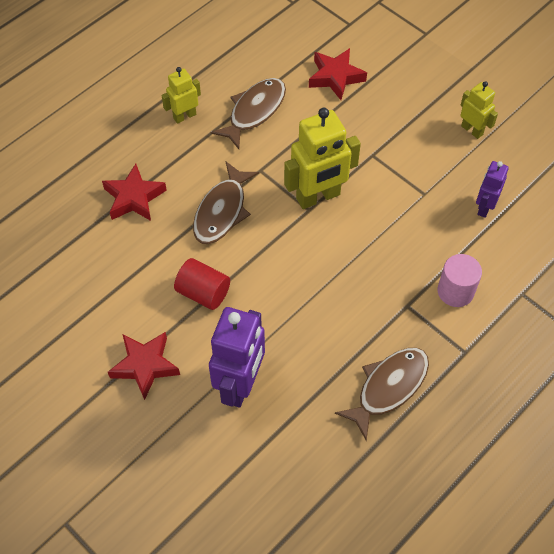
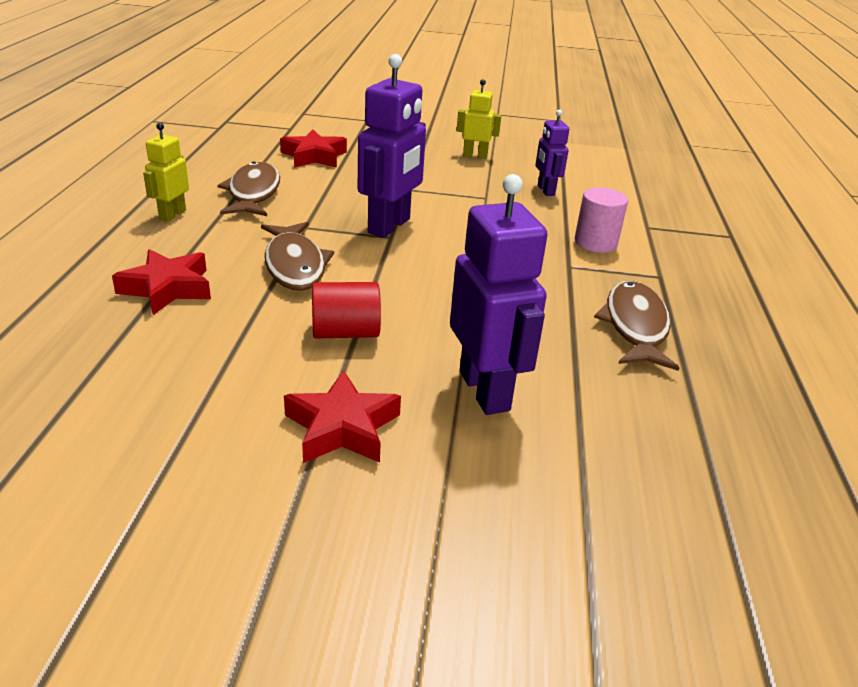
camera: 40 degrees left, 25 degrees down
yellow robot [284,108,361,209] -> purple robot [358,54,426,238]

